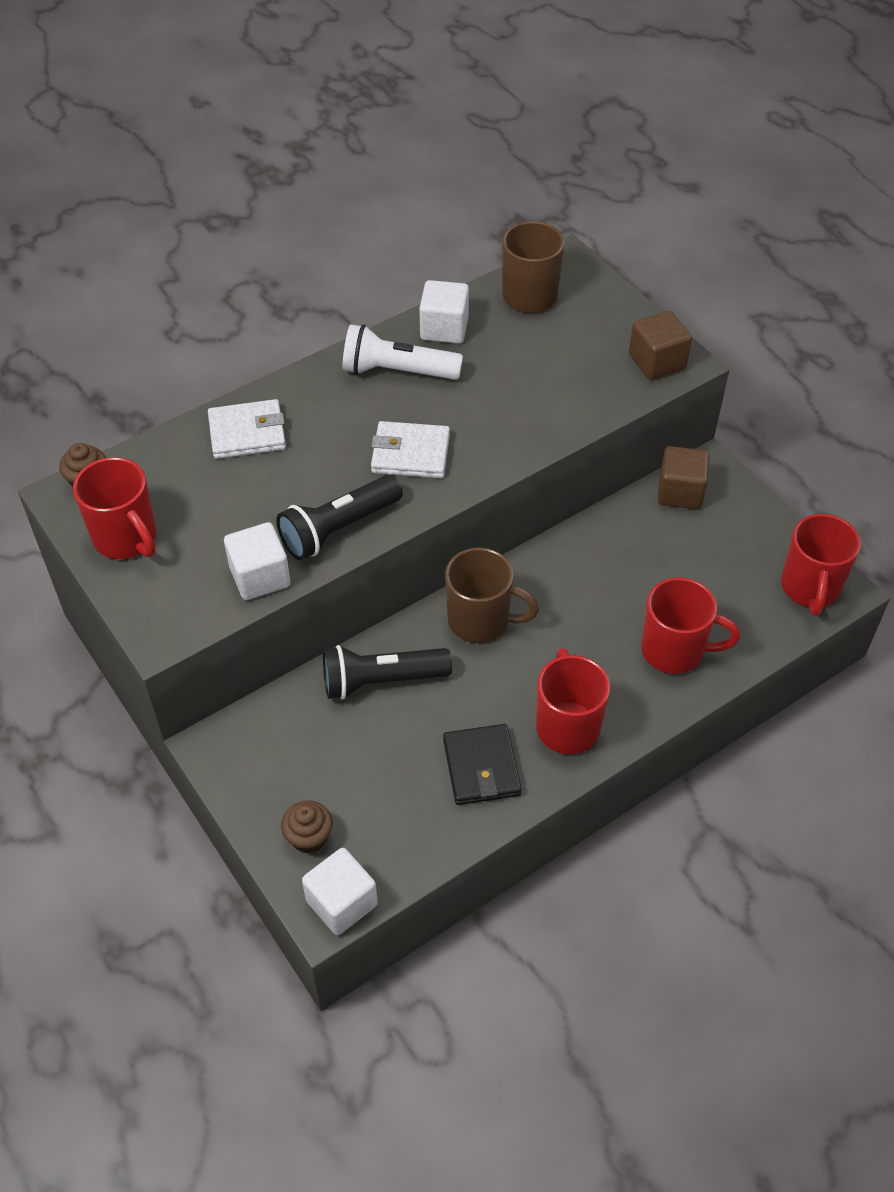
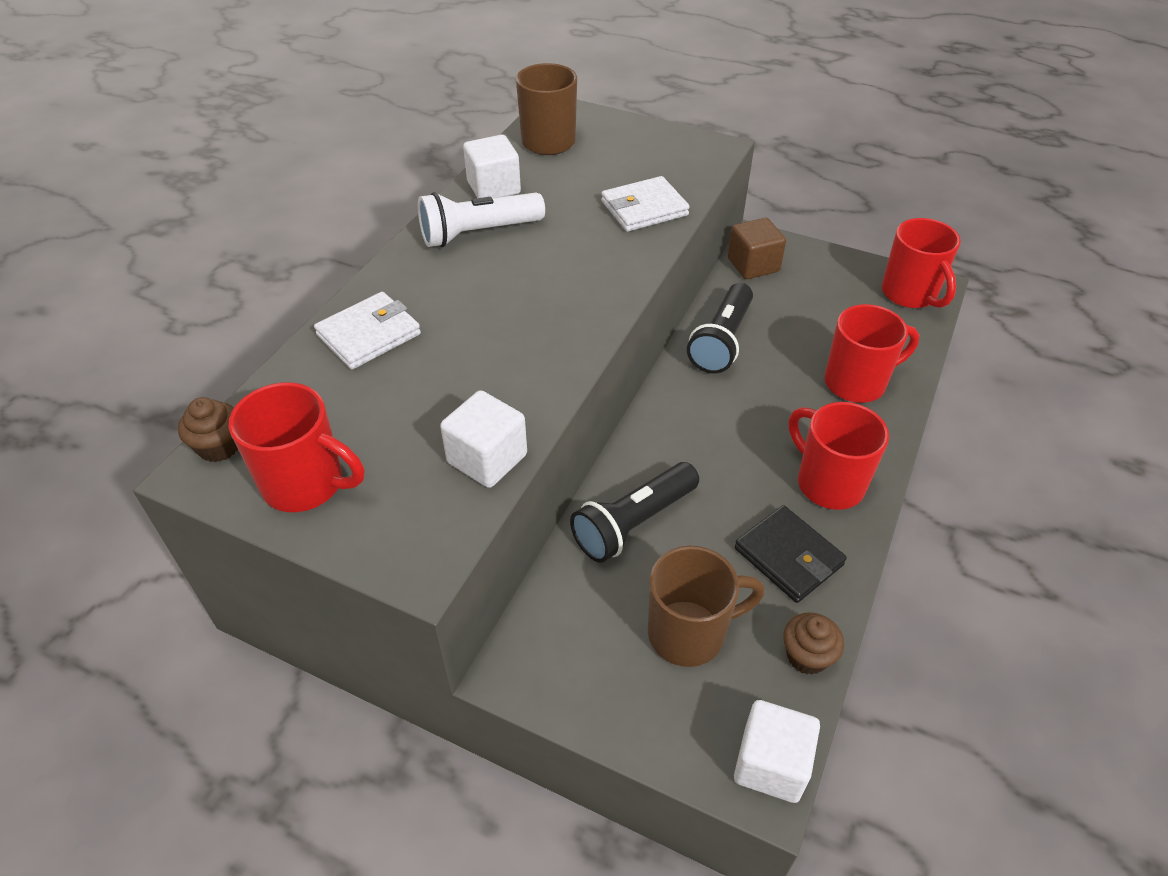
camera: 30 degrees left, 5 degrees down
black flashlight [276,475,403,560] -> black flashlight moved to [687,283,753,373]
brown cupcake [281,800,333,854] -> brown cupcake moved to [783,612,844,675]
white wallet [371,421,450,478] -> white wallet moved to [601,176,690,232]
brown mug [445,548,539,643] -> brown mug moved to [648,546,765,667]
brown cube [629,311,692,380] -> none

